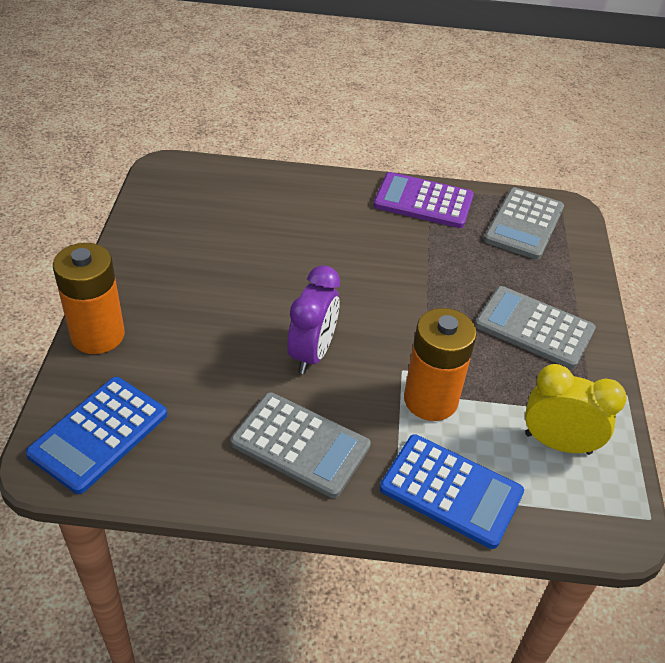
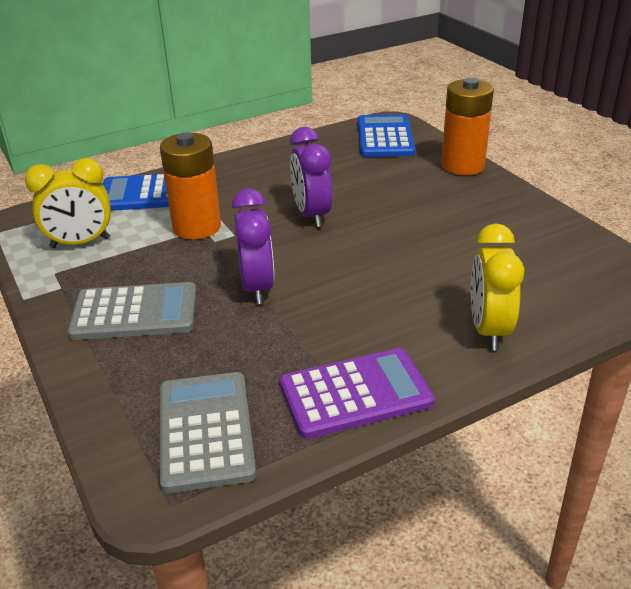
camera: 150 degrees right, 10 degrees down
grey calculator [231,392,371,498] -> none
none -> purple clock [232,188,275,304]
none -> yellow clock [471,224,524,350]

